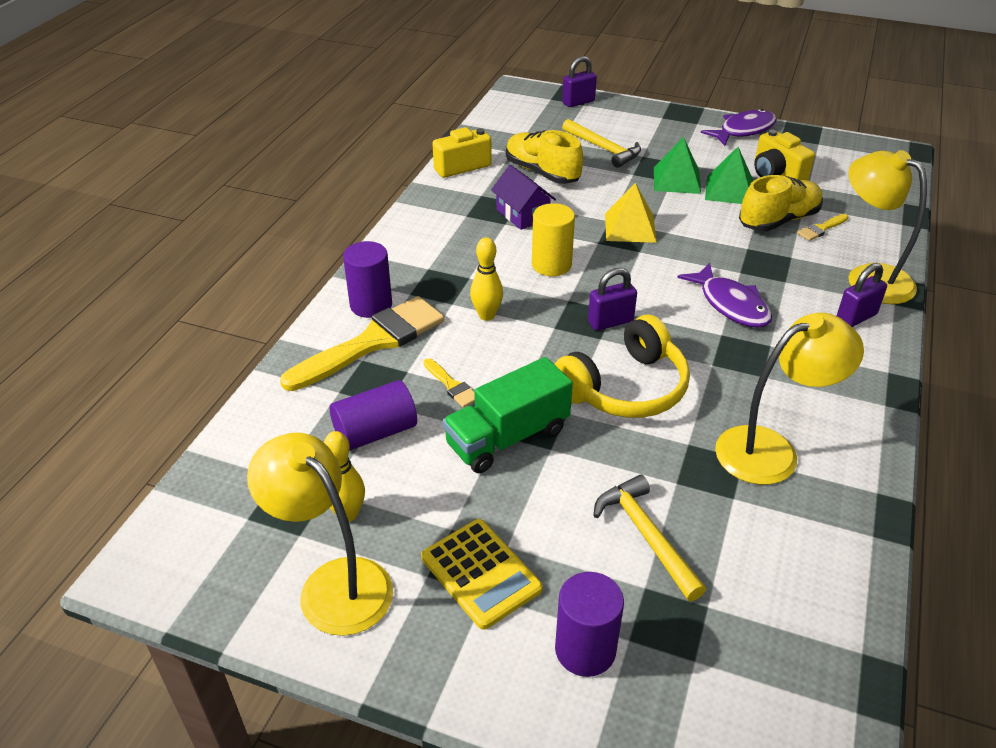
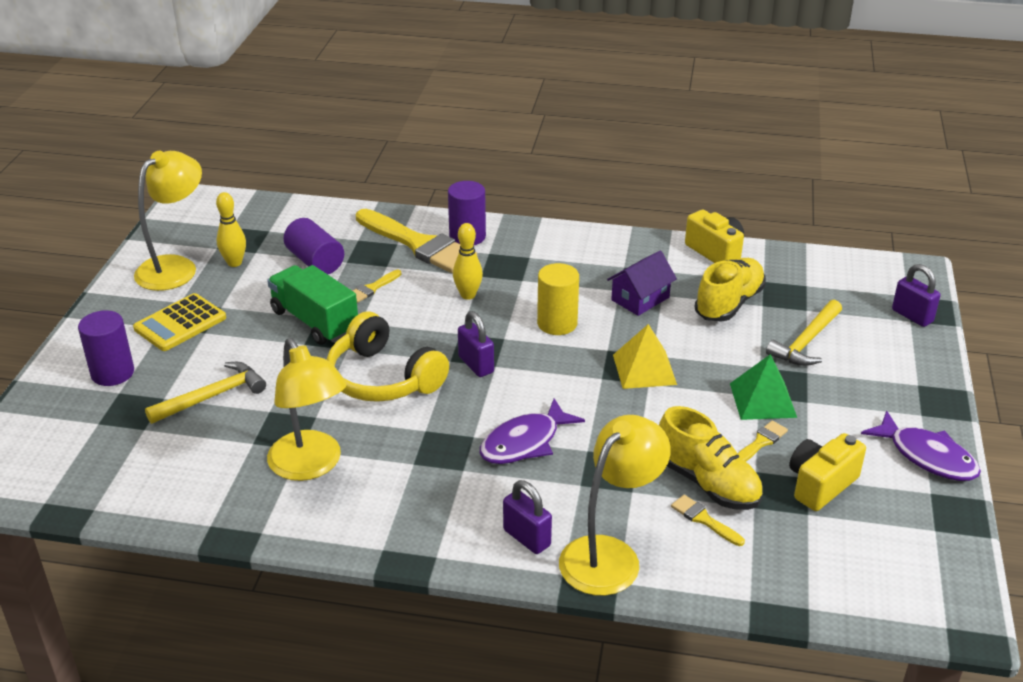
camera: 80 degrees right, 5 degrees down
green pyramid [705,147,754,204] -> yellow brush [737,421,788,462]

